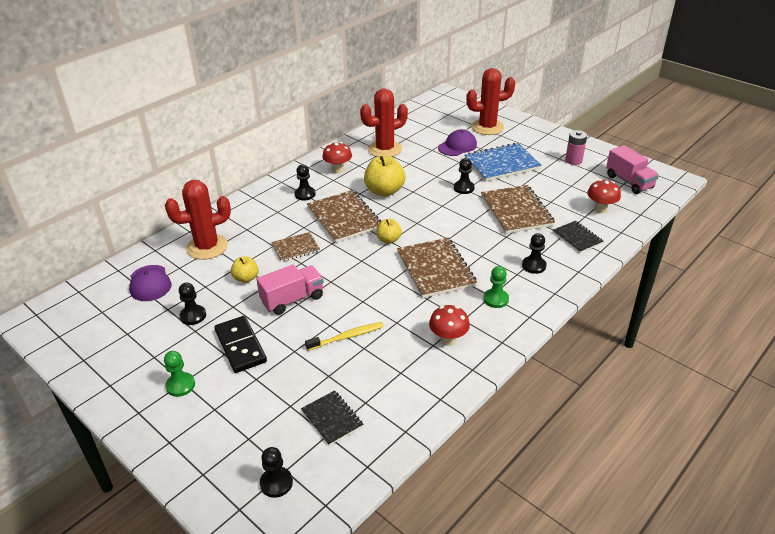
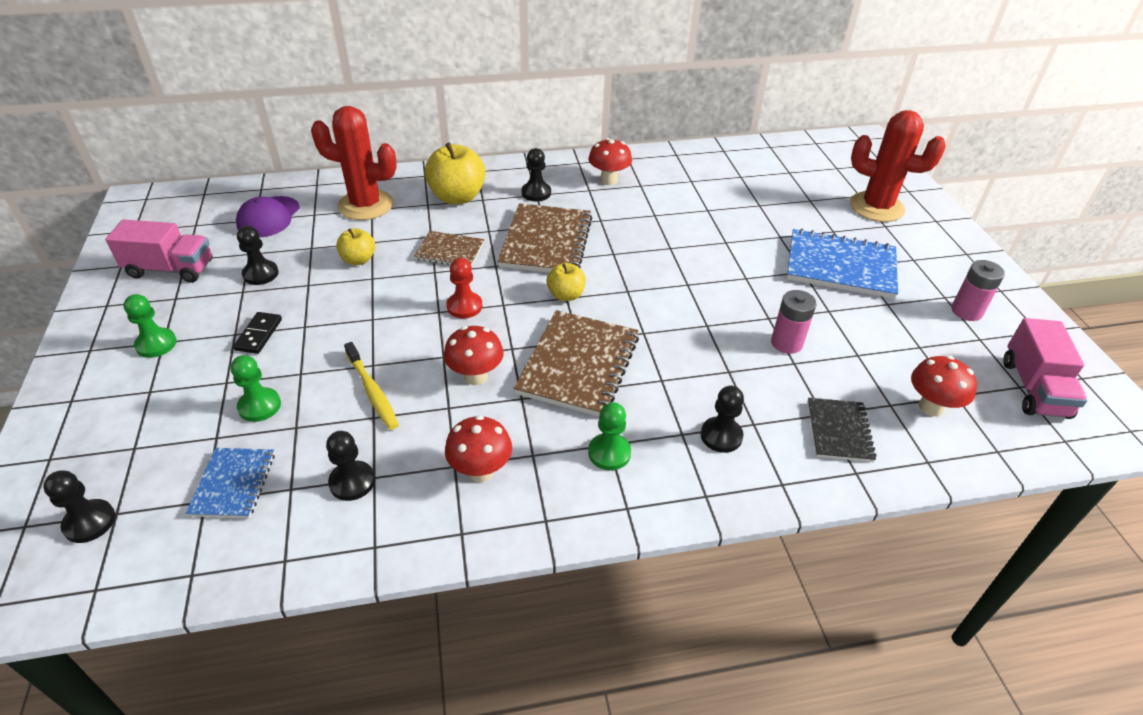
camera: 35 degrees right, 5 degrees up
black domino [214,316,267,373] -> black domino [233,312,282,354], size x0.57
pink truck [256,264,324,315] -> pink truck moved to [105,220,212,283]
black notebook [301,390,363,446] -> blue notebook [186,448,275,518]
yellow toothbrush [305,322,384,351] -> yellow toothbrush turned 45 degrees clockwise [344,342,399,430]
red cactus [360,89,408,157] -> none
yellow apple [364,156,405,197] -> yellow apple moved to [425,143,486,204]
purple cap [438,129,477,156] -> none
black pawn [454,158,475,194] -> black pawn moved to [326,431,375,501]
brown notebook [481,185,555,234] -> pink battery [771,290,817,354]
none -> green pawn [231,355,281,422]
none -> red mushroom [444,326,504,385]
none -> red pawn [446,258,482,318]

